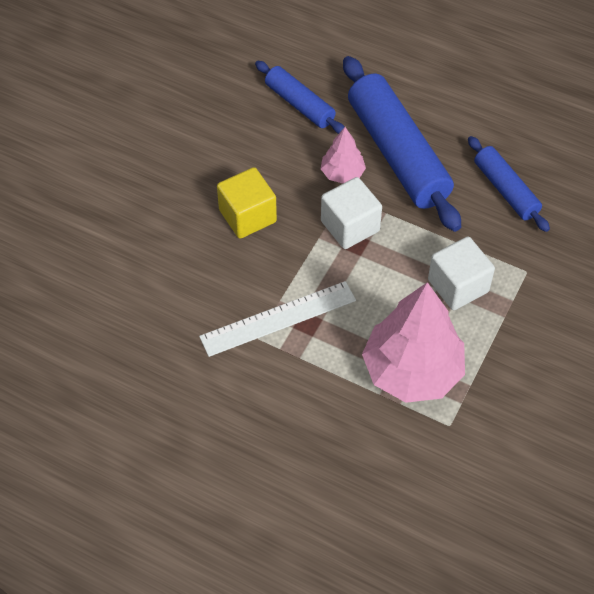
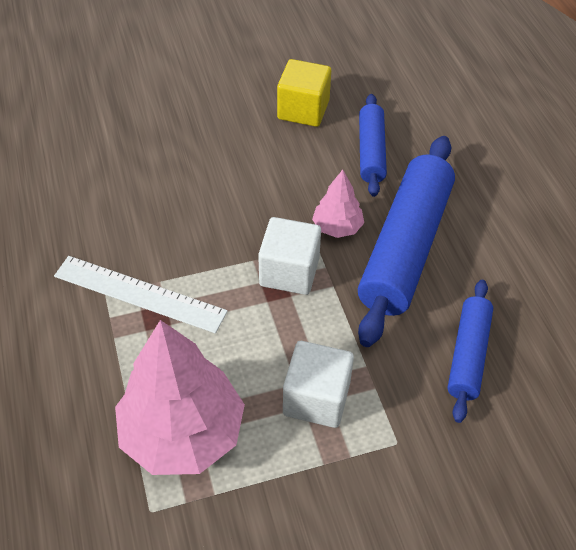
camera: 45 degrees right, 5 degrees down
yellow cube [217,167,277,239] -> yellow cube moved to [277,59,331,127]

